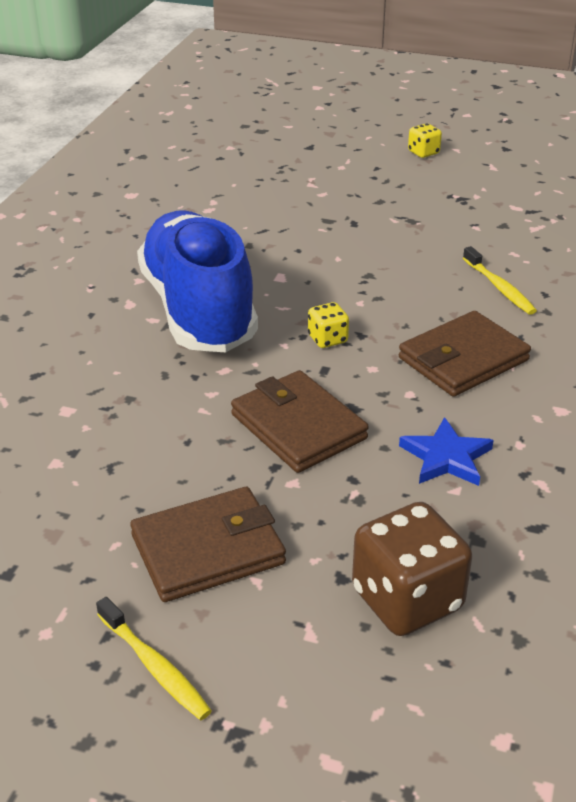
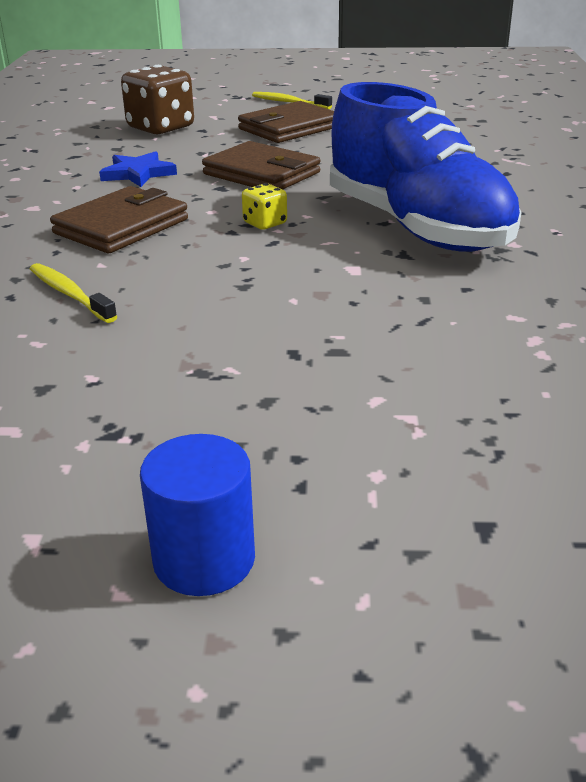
camera: 165 degrees right, 5 degrees down
yellow dice [408,123,442,158] -> blue cylinder [140,434,255,596]

